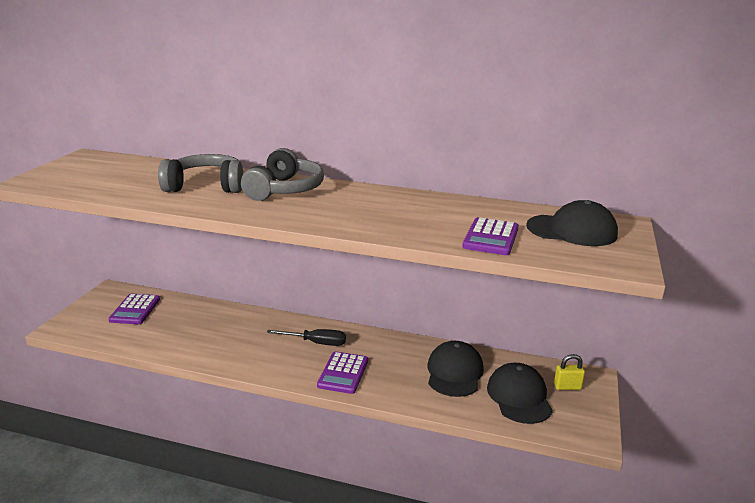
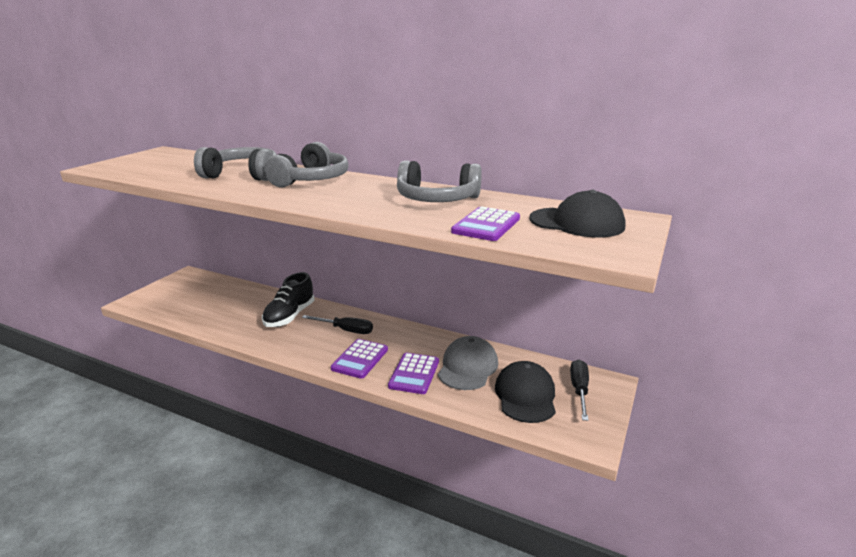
camera: 10 degrees right, 0 degrees up
purple calculator [108,294,160,324] -> purple calculator moved to [388,353,439,394]
black cap [427,341,484,397] -> grey cap [438,336,498,390]
yellow padlock [554,354,585,390] -> black screwdriver [570,359,589,421]
none -> black shoe [262,272,315,327]
none -> grey headphones [397,160,482,202]

